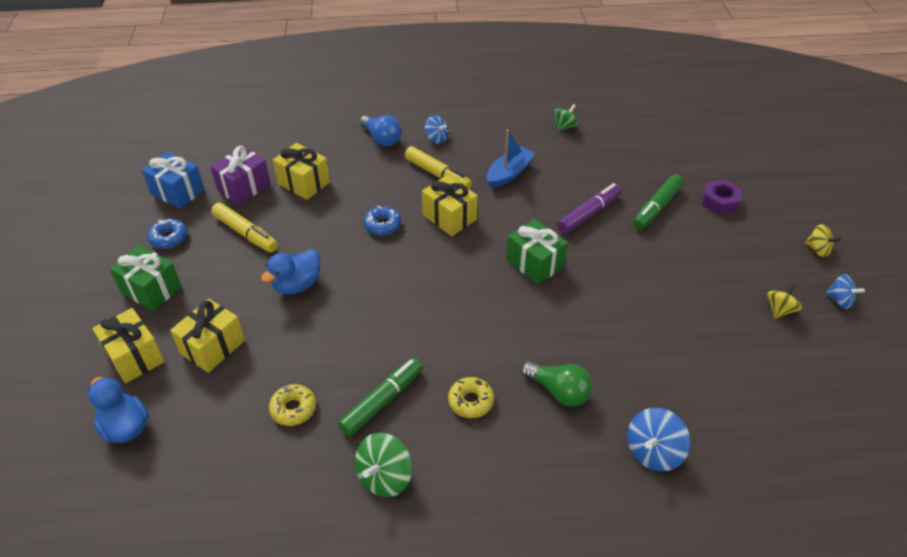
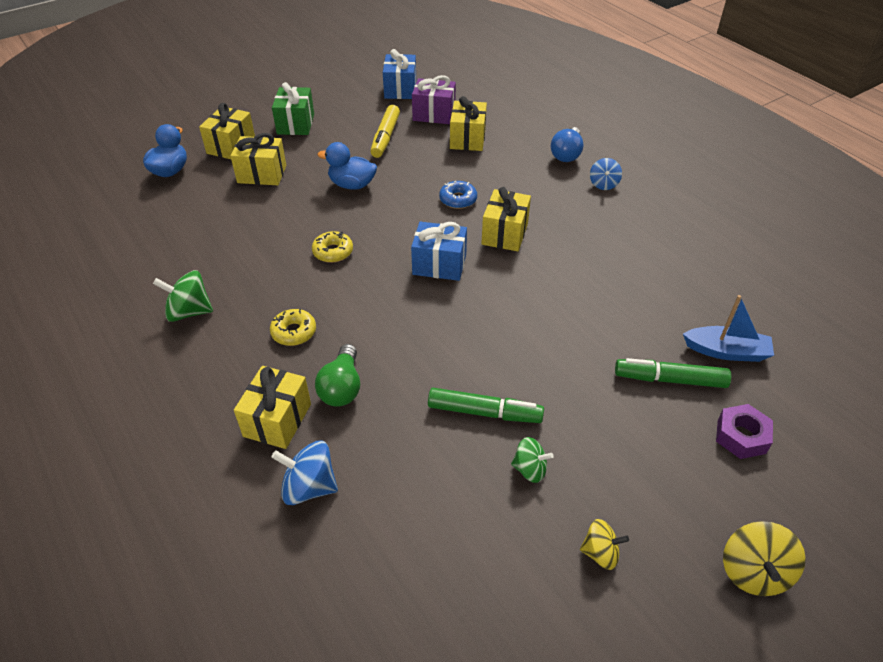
camera: 60 degrees right, 0 degrees up
blue donut [147,219,187,249] -> none
yellow donut [269,384,316,426] -> yellow donut moved to [312,231,353,263]
green marker [338,357,423,436] -> green marker moved to [428,388,544,423]
yellow marker [405,146,472,189] -> none
blue boat [487,129,535,188] -> blue boat moved to [683,295,774,362]
green gift [506,219,568,285] -> none
green spinning top [554,104,578,131] -> green spinning top moved to [511,437,554,483]
purple marker [557,183,622,234] -> none
yellow spinning top [805,224,841,257] -> yellow spinning top [723,521,806,596], size x1.51
blue spinning top [826,274,865,309] -> none
none -> yellow gift [234,366,311,449]
none -> blue gift [411,222,467,281]

